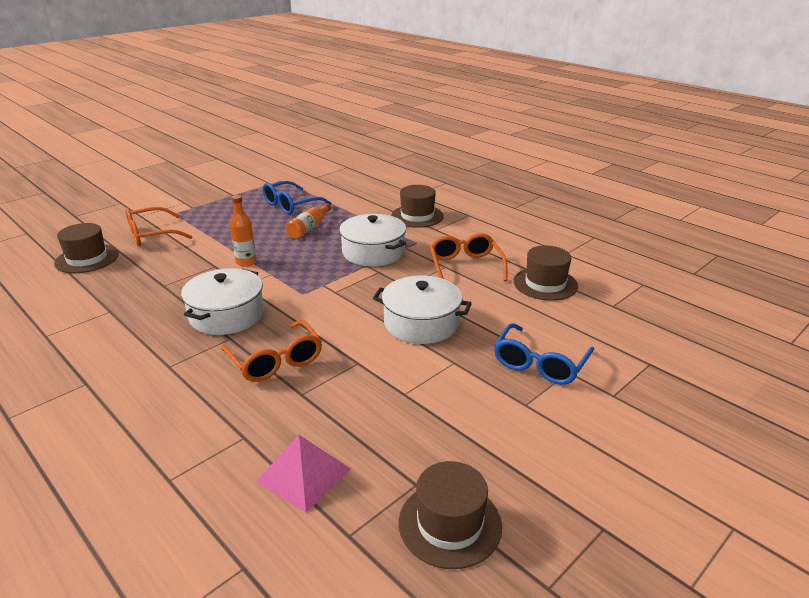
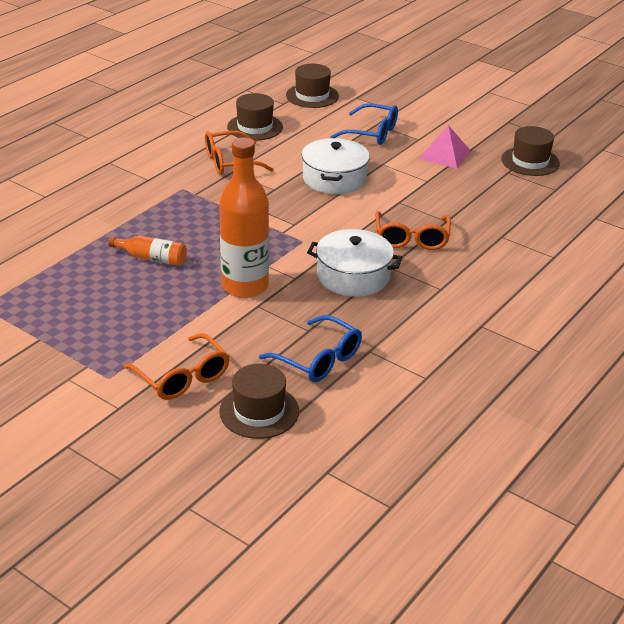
camera: 100 degrees left, 5 degrees up
orange glasses [221,320,322,382] -> orange glasses turned 135 degrees clockwise [375,211,451,250]
orange bottle [230,195,256,267] -> orange bottle [219,137,269,298], size x2.00
pink pyramid [256,435,351,513] -> pink pyramid moved to [419,125,471,169]
blue glasses [263,181,332,214] -> blue glasses moved to [259,315,362,382]
white pot [339,214,406,266] -> none
brown hat [391,185,444,228] -> brown hat moved to [286,64,339,108]

